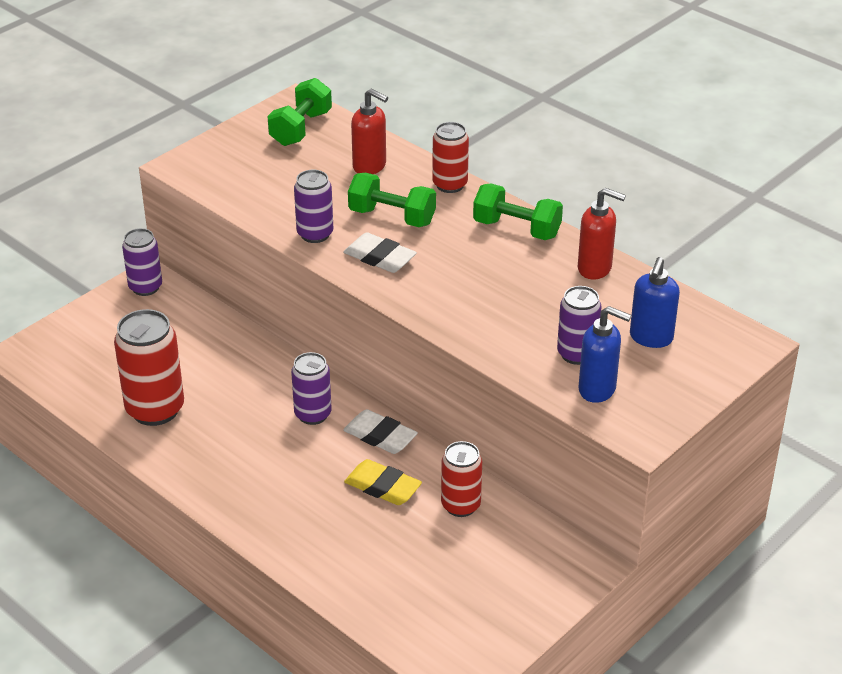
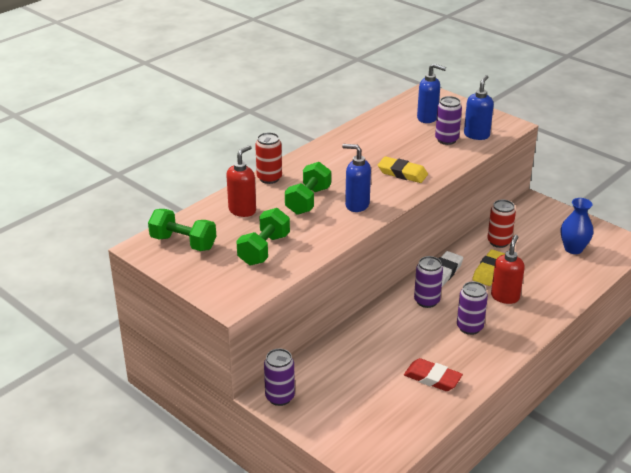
camera: 90 degrees left, 5 degrees down
red can [114,309,184,426] -> red eraser [404,358,463,391]
purple can [294,170,333,243] -> purple can moved to [457,281,488,335]
white eraser [343,232,417,273] -> blue soap dispenser [342,144,371,212]
green dumbbell [473,184,563,240] -> green dumbbell moved to [236,208,290,266]
red soap dispenser [578,188,626,280] -> red soap dispenser moved to [491,235,525,304]
none -> yellow eraser [378,156,428,183]
none -> blue vase [561,198,593,254]

